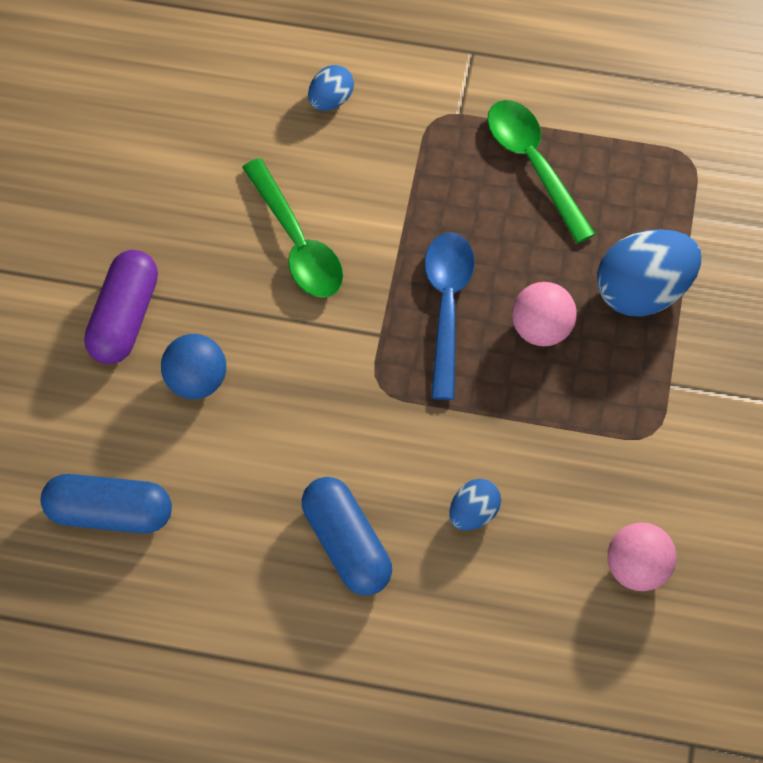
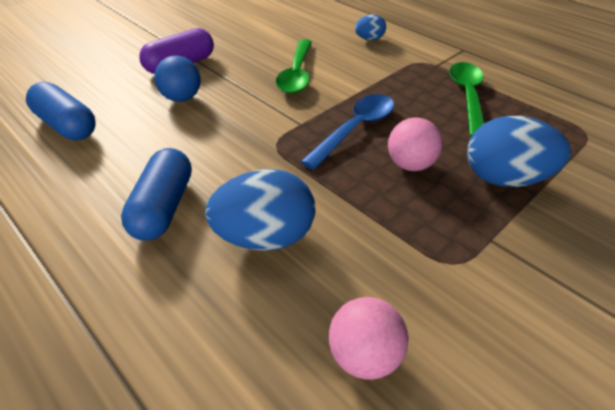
camera: 35 degrees right, 20 degrees down
blue egg [449,479,501,530] -> blue egg [205,169,315,251], size x1.91

